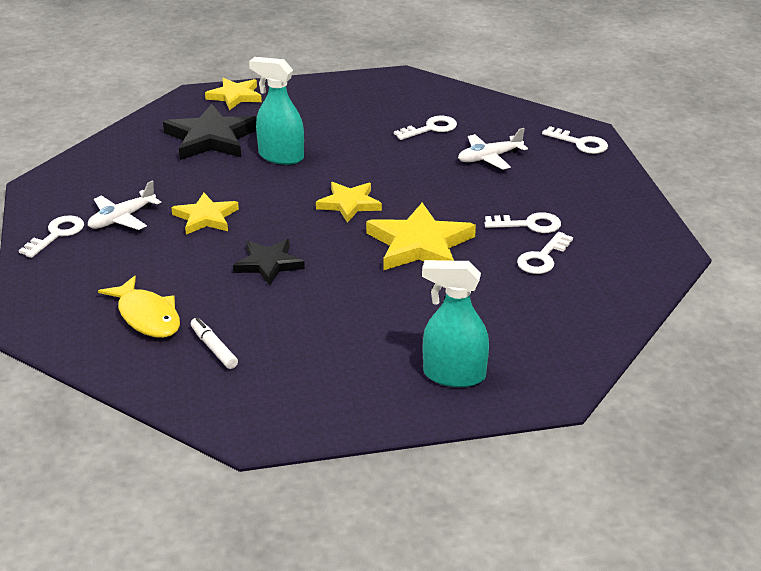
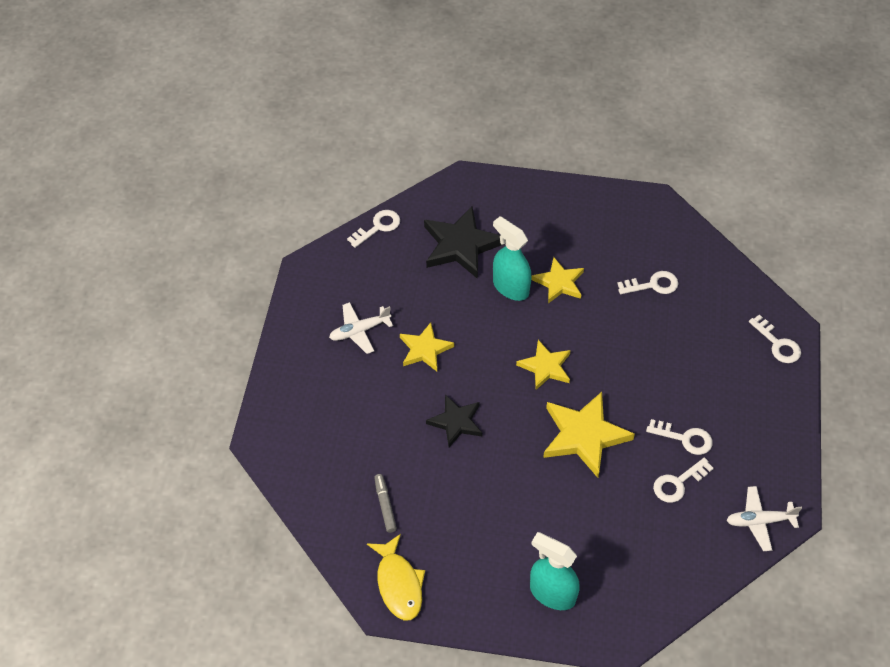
camera: 20 degrees right, 20 degrees up
white key [19,215,84,258] -> white key moved to [347,210,400,248]
yellow fish [98,276,180,338] -> yellow fish moved to [367,534,425,620]
white marker [191,318,238,369] -> grey marker [374,474,397,533]
yellow star [205,78,262,110] -> yellow star moved to [531,257,584,303]
white plane [458,128,528,169] -> white plane moved to [726,486,802,551]

